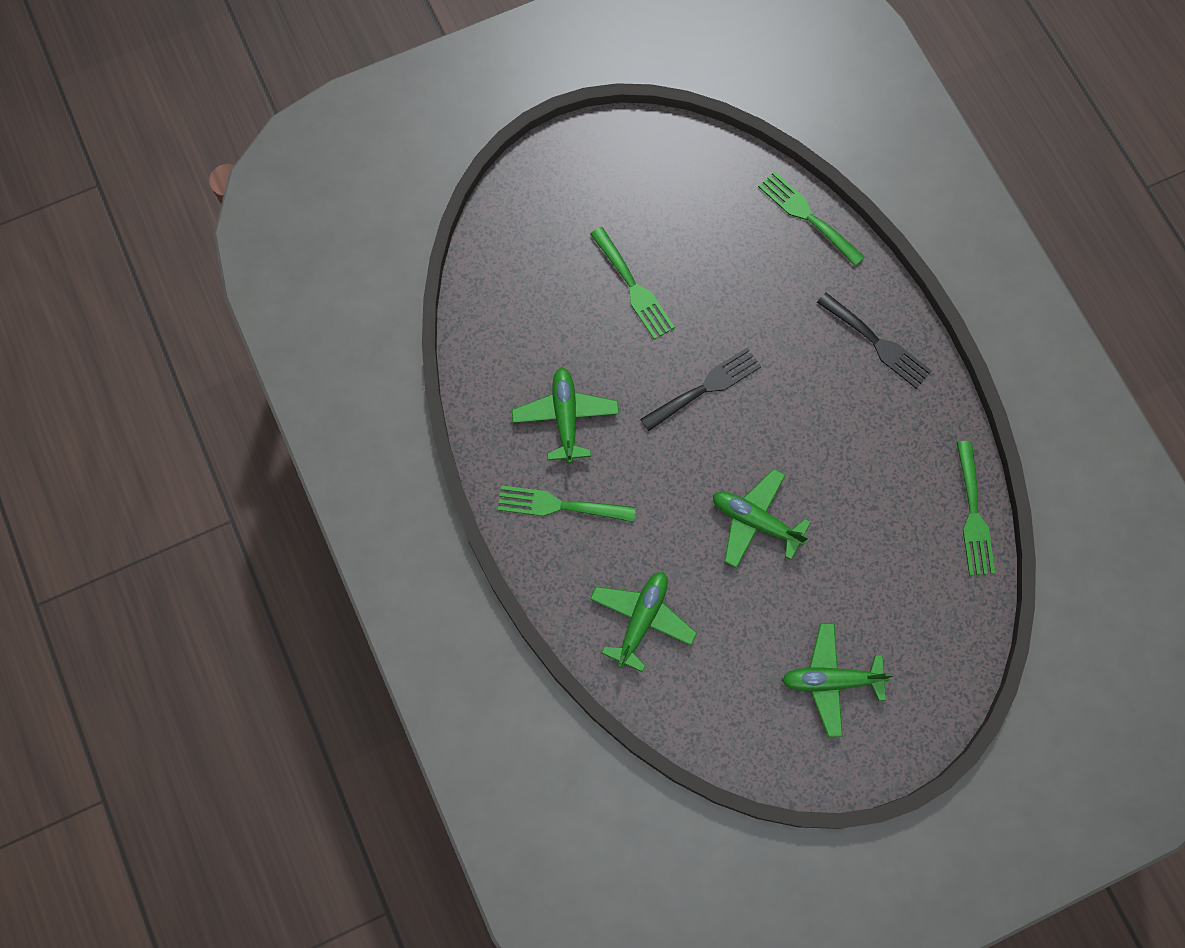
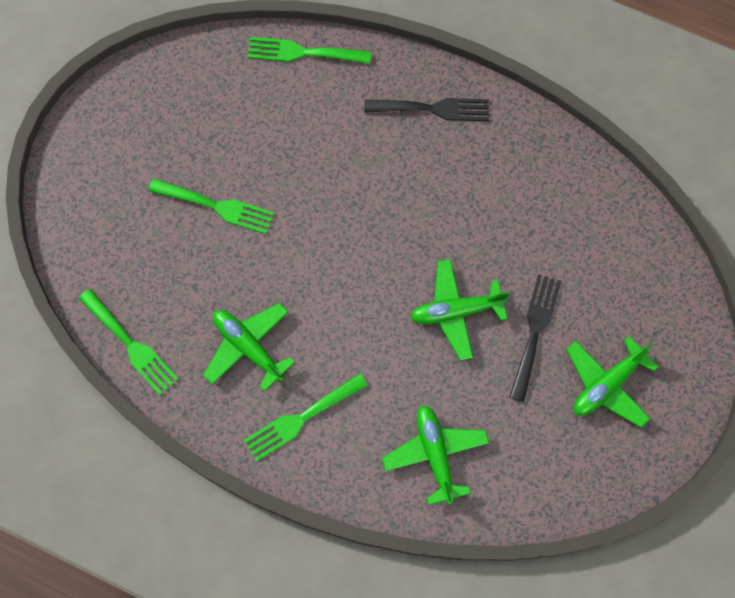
camera: 40 degrees left, 0 degrees up
black fork [640,347,762,431] -> black fork moved to [509,274,562,402]
green fork [956,441,995,575] -> green fork moved to [79,289,179,395]

